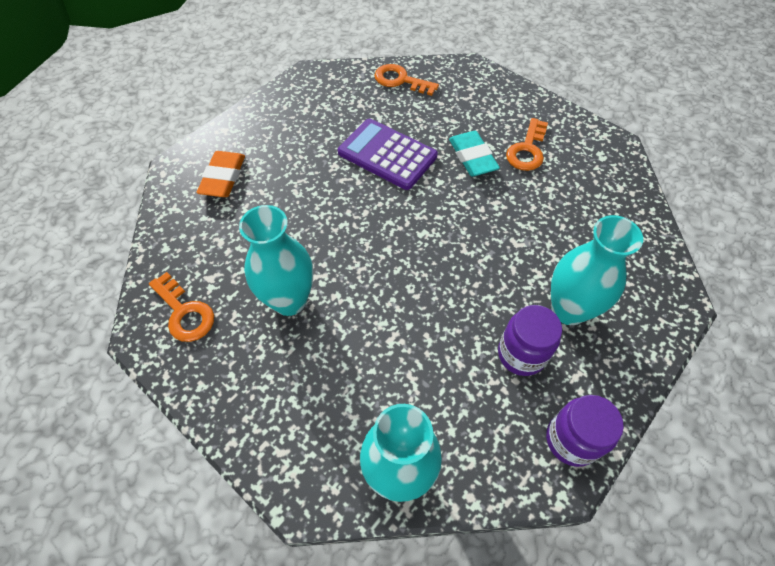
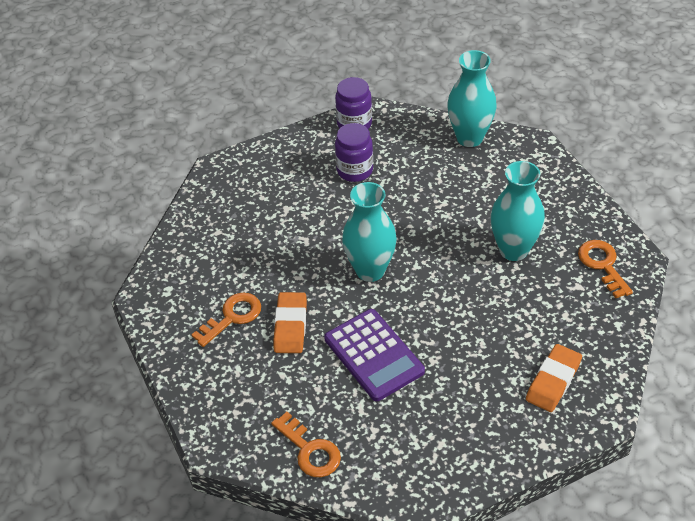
camera: 155 degrees left, 10 degrees down
turquoise eraser [449,131,500,176] -> orange eraser [273,292,307,353]
turquoise vase [551,215,643,325] -> turquoise vase moved to [342,182,397,282]

